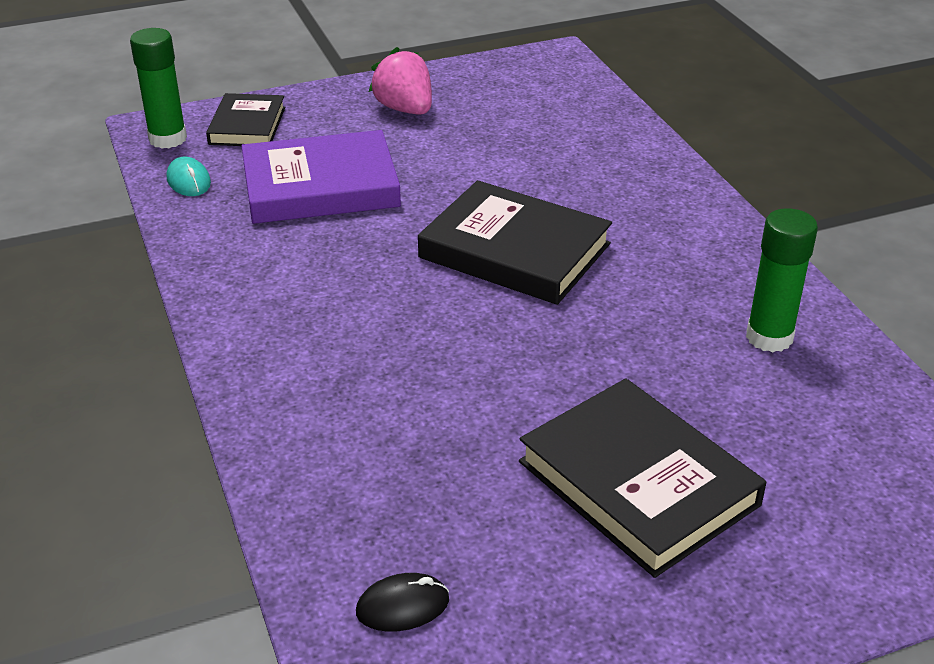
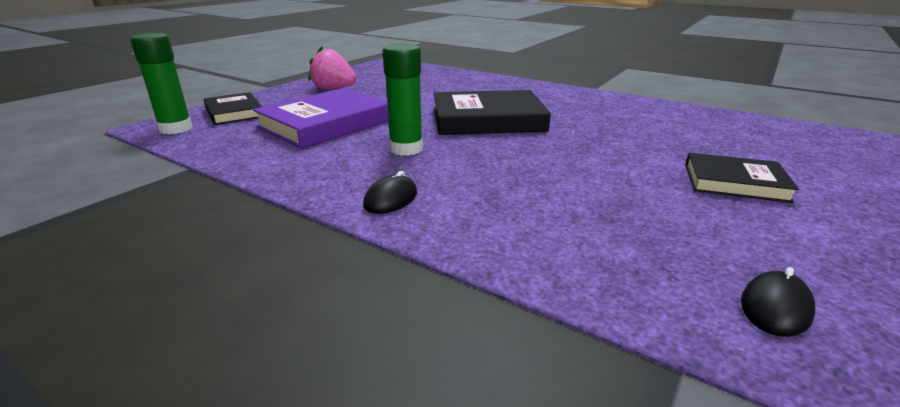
camera: 35 degrees left, 10 degrees down
turquoise mouse [167,157,211,196] -> none
black book [519,378,767,578] -> black book [685,153,799,203], size x0.60
green glue stick [746,208,818,352] -> green glue stick moved to [383,43,423,156]
none -> black mouse [363,171,417,214]

